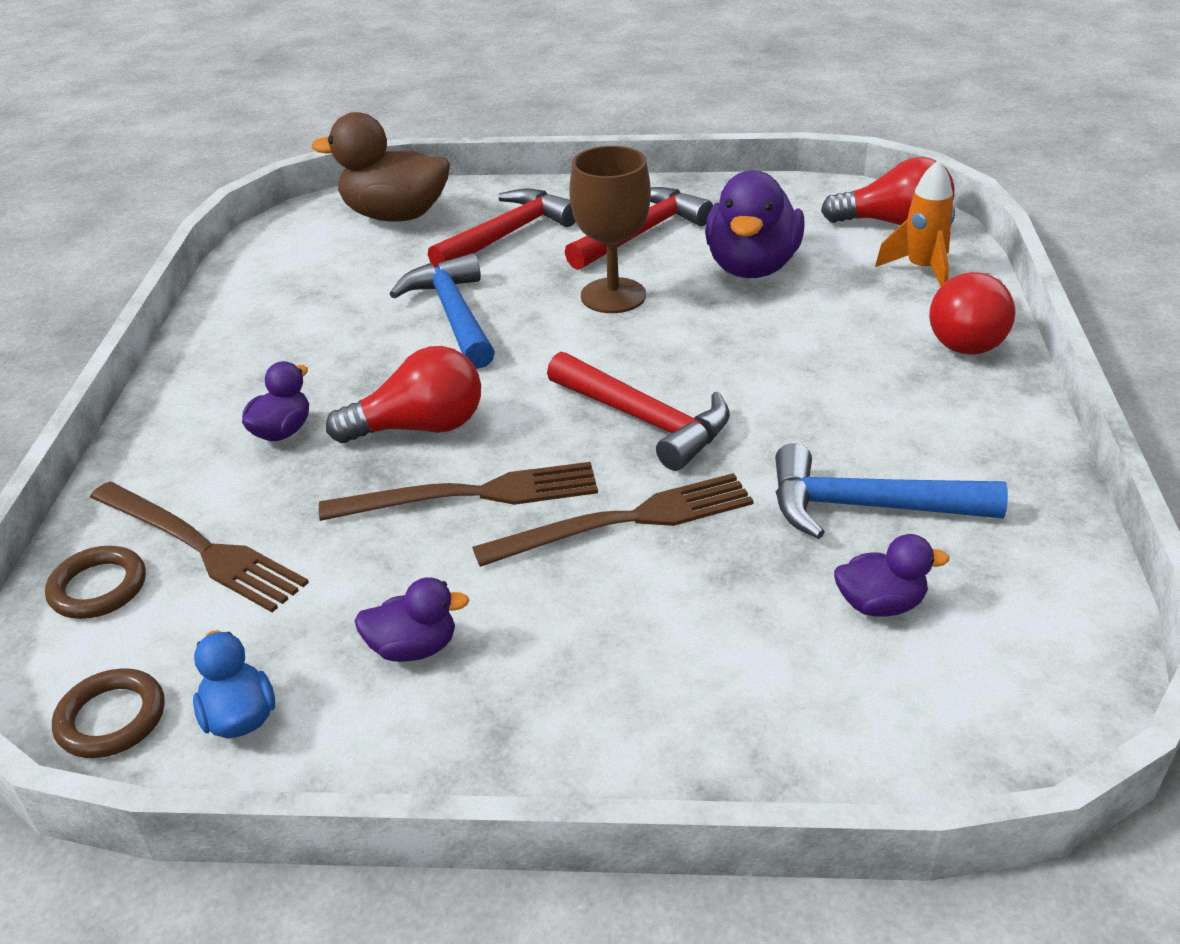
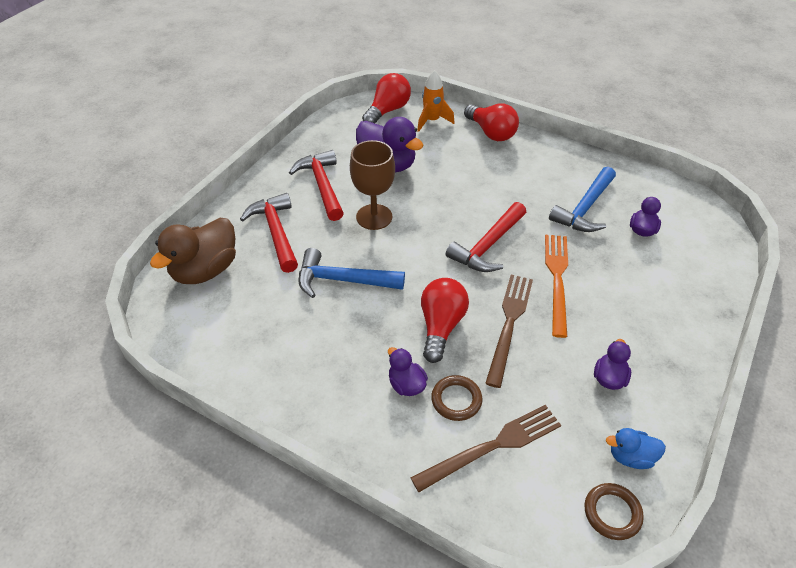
camera: 65 degrees left, 10 degrees up
brown ring [45,546,146,619] -> brown ring moved to [431,375,483,421]
brown fork [472,473,754,567] -> orange fork [545,234,568,338]
red hammer [547,351,730,471] -> red hammer turned 150 degrees clockwise [446,202,526,272]

